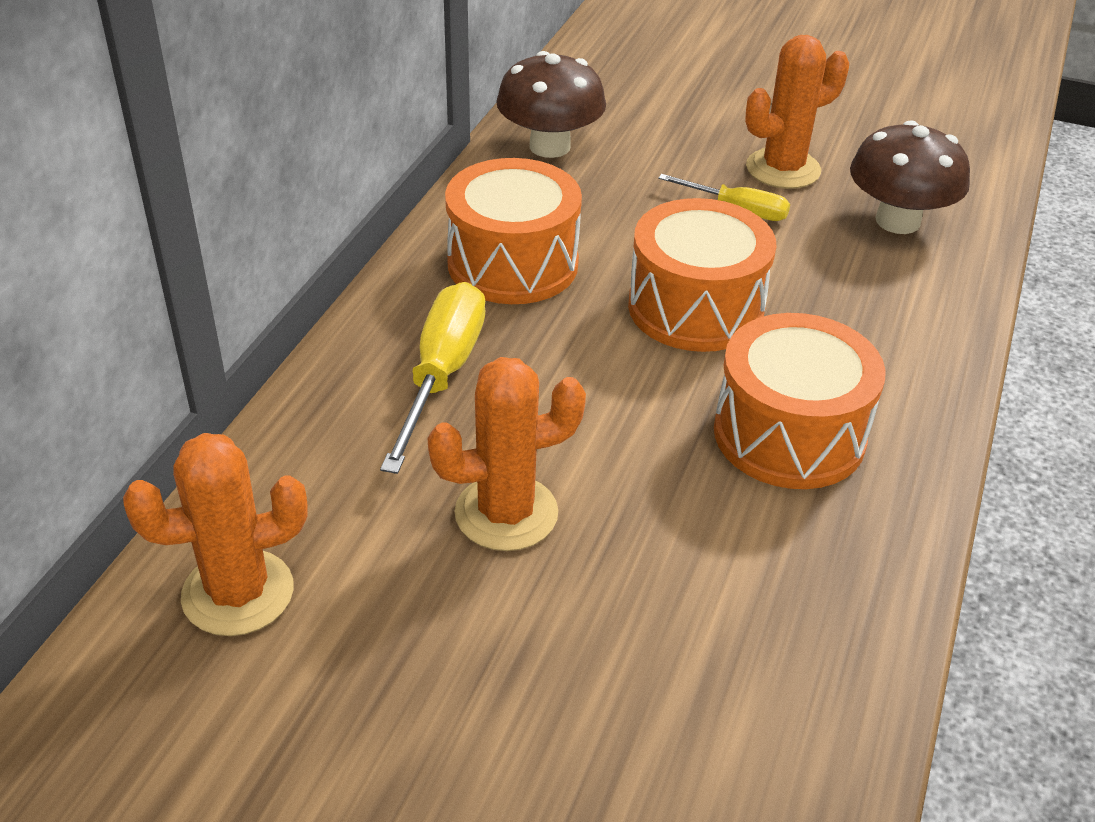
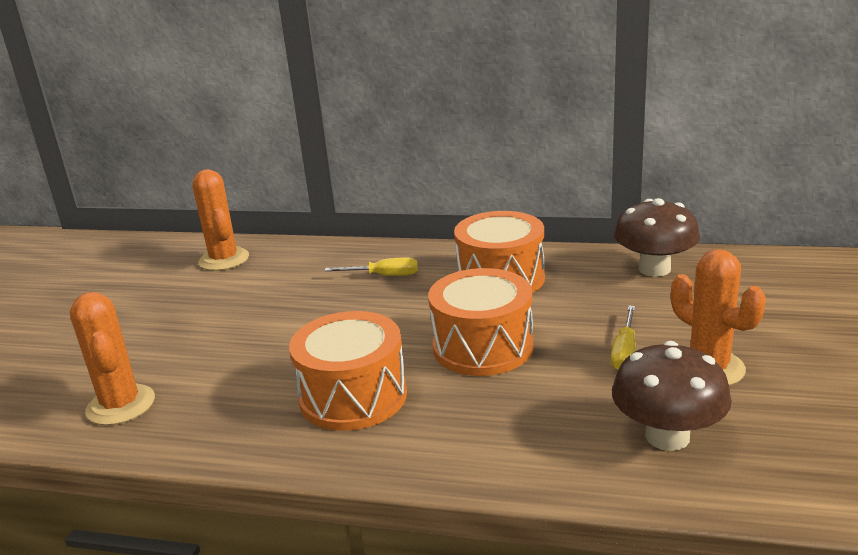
camera: 85 degrees right, 15 degrees down
yellow screwdriver [380,282,485,474] -> yellow screwdriver [325,257,418,276], size x0.60
orange cactus [427,357,586,551] -> orange cactus moved to [70,292,155,425]

